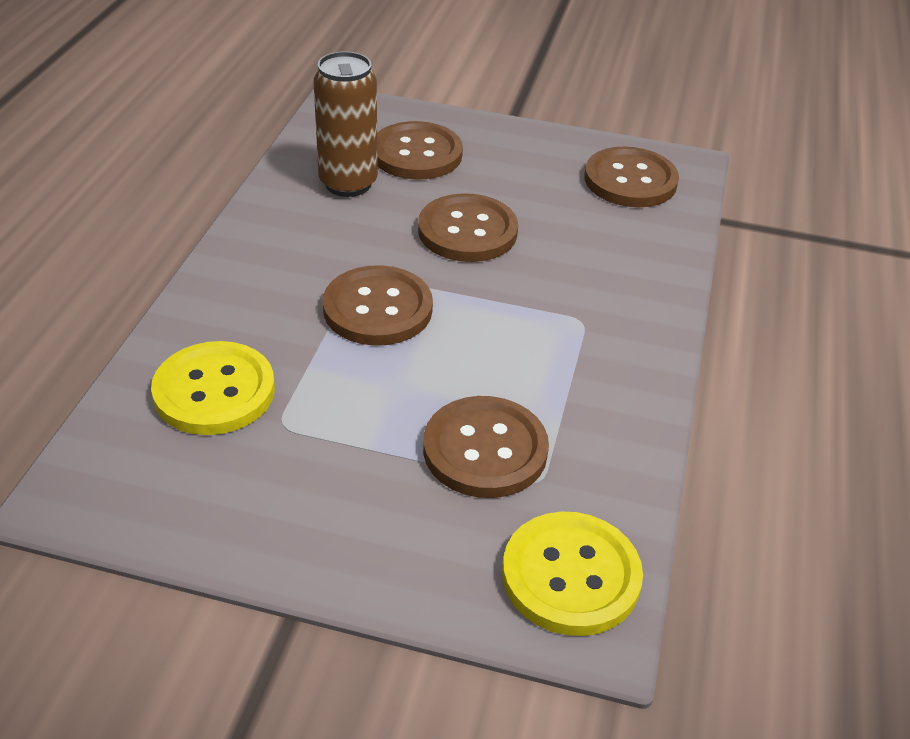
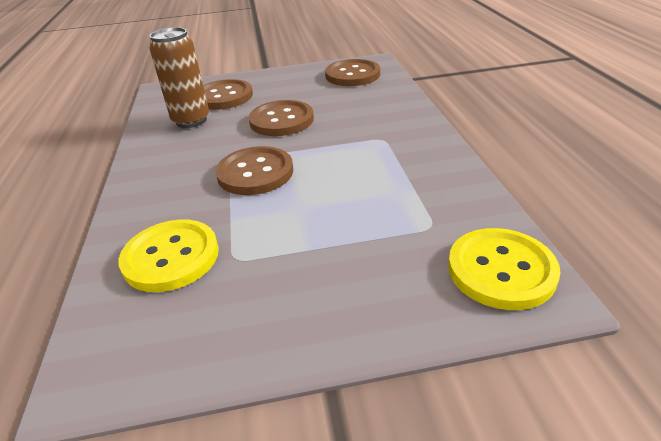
camera: 20 degrees left, 5 degrees down
brown button [423,396,549,498] -> none

